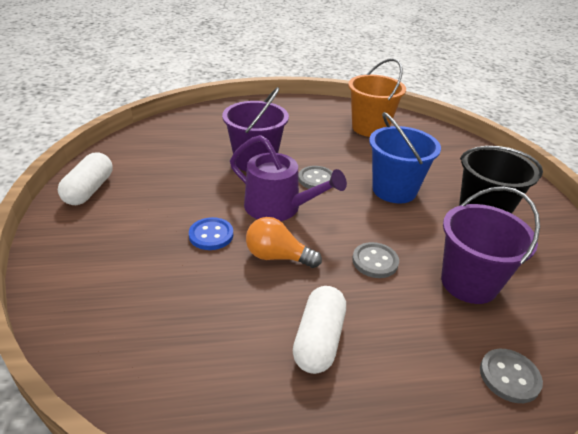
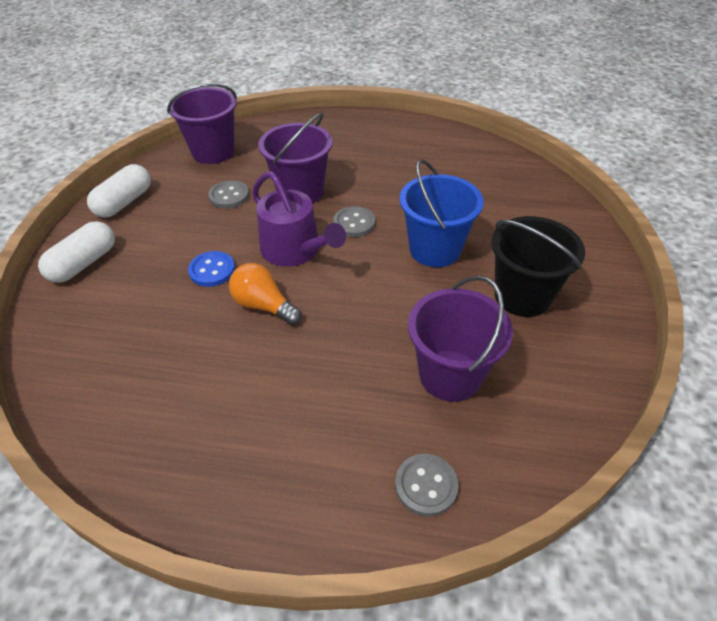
camera: 20 degrees right, 10 degrees up
white capsule [293,286,346,374] -> white capsule moved to [38,221,115,283]
orange bucket [348,58,406,137] -> none
grey button [352,242,399,278] -> grey button moved to [208,180,249,209]
none -> purple bucket [167,83,237,164]

